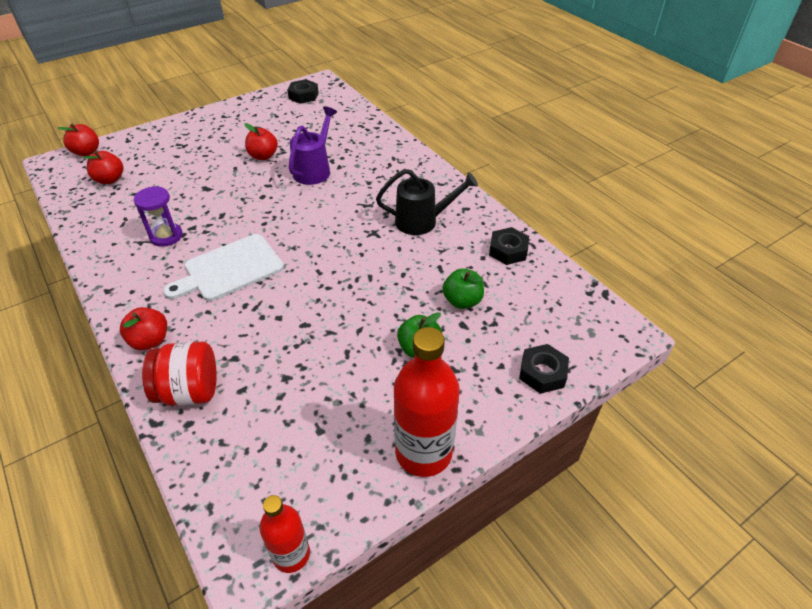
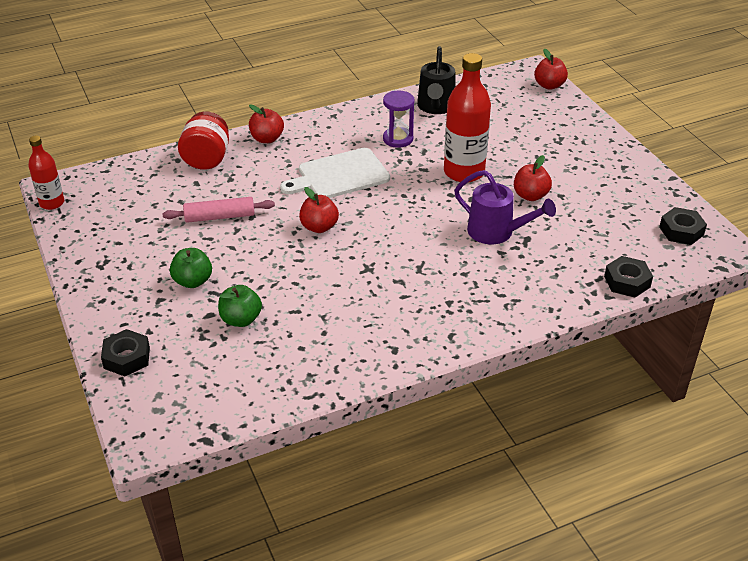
camera: 100 degrees right, 5 degrees down
red apple [83,151,123,184] -> red apple moved to [299,187,339,233]
white cutting board [163,234,284,301] -> white cutting board turned 90 degrees counterclockwise [280,148,390,198]
black watering can [376,169,478,235] -> black watering can moved to [417,46,456,114]
red bottle [394,327,460,477] -> red bottle moved to [444,53,491,183]
black nut [489,227,529,265] -> black nut moved to [604,256,653,297]
none -> pink rolling pin [162,197,275,223]

